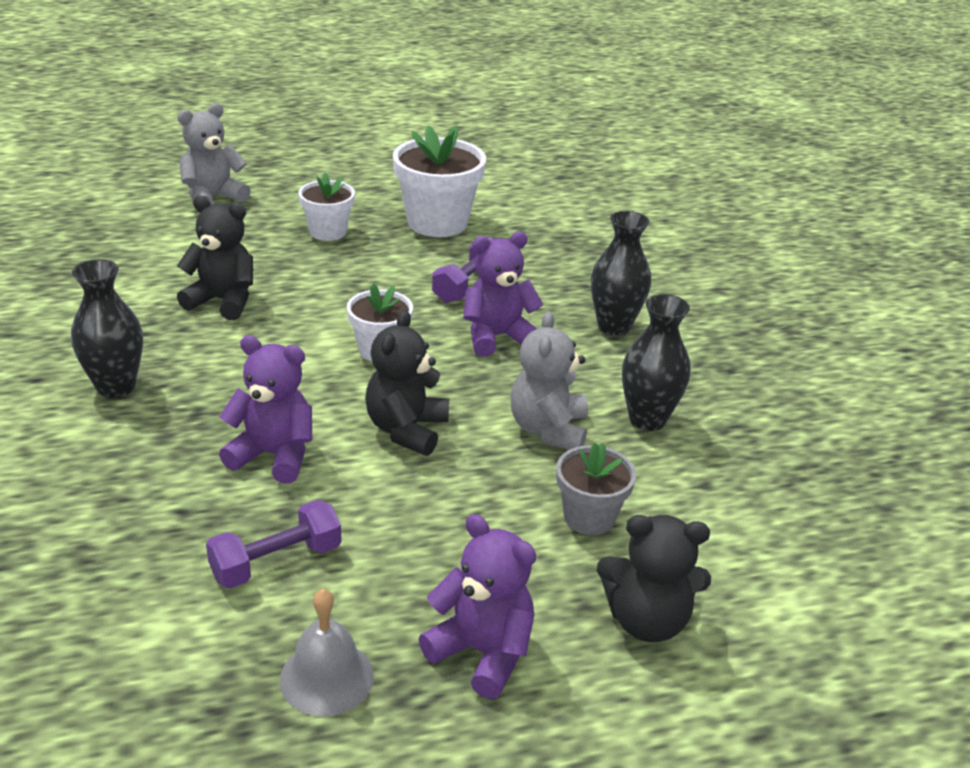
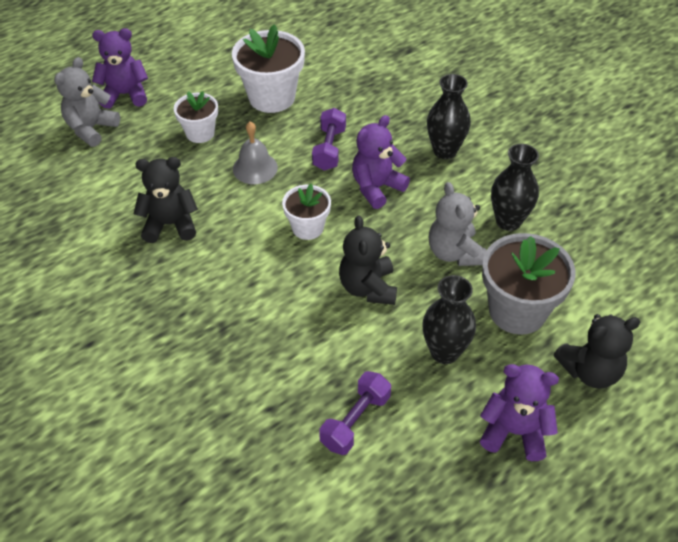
camera: 20 degrees left, 15 degrees up
black vase [71,259,143,398] -> black vase moved to [422,275,476,364]
purple teddy bear [219,335,312,484] -> purple teddy bear moved to [92,28,148,109]
grey bell [280,589,374,717] -> grey bell moved to [233,121,278,184]
grey flower pot [556,443,636,535] -> grey flower pot [482,233,575,335], size x1.68

